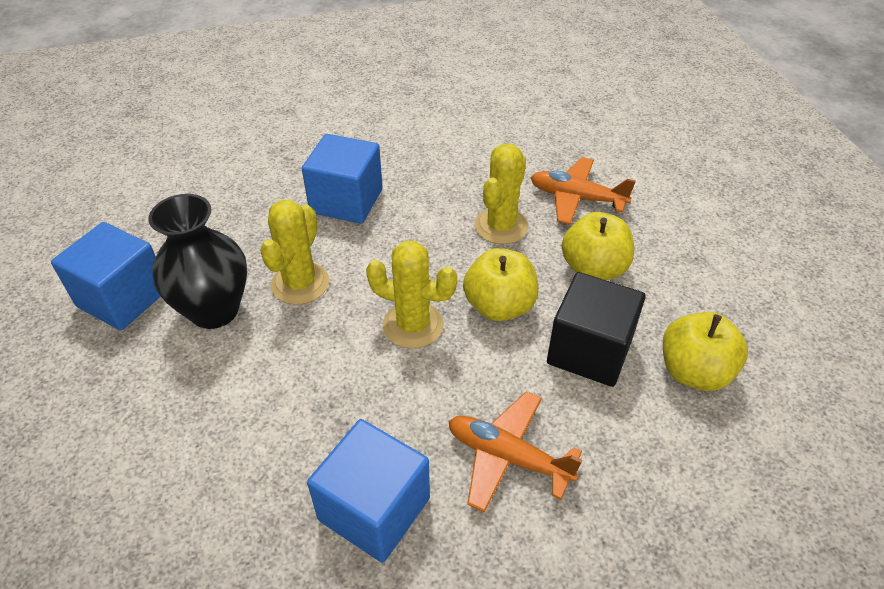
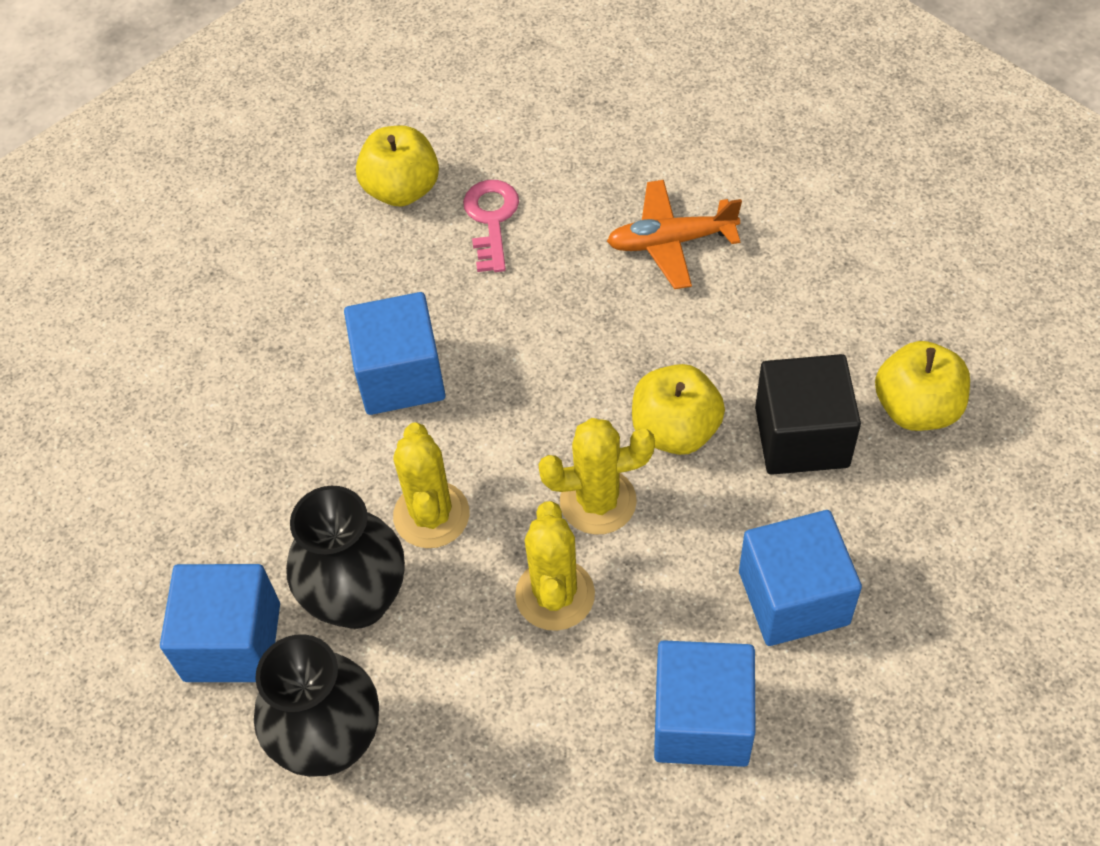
camera: 25 degrees left, 10 degrees up
orange plane [448,392,583,513] -> blue cube [739,510,862,646]
yellow cactus [474,144,528,244] -> yellow cactus moved to [515,501,595,631]
yellow apple [562,212,634,280] -> yellow apple moved to [356,126,439,207]
none -> black vase [254,634,379,777]
none -> pink key [463,180,519,272]

